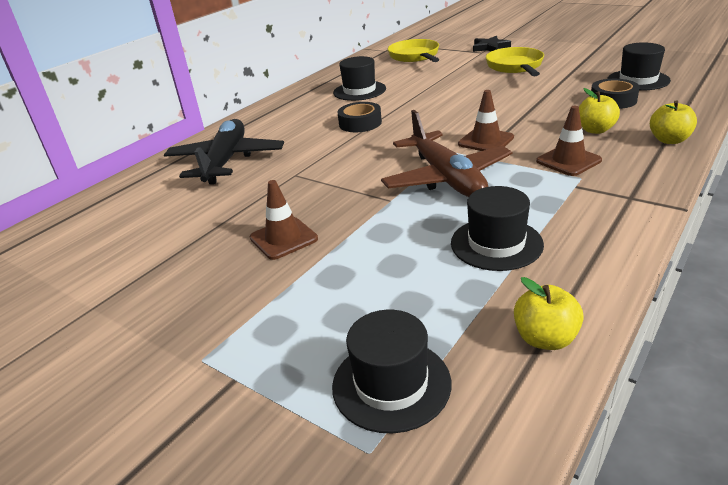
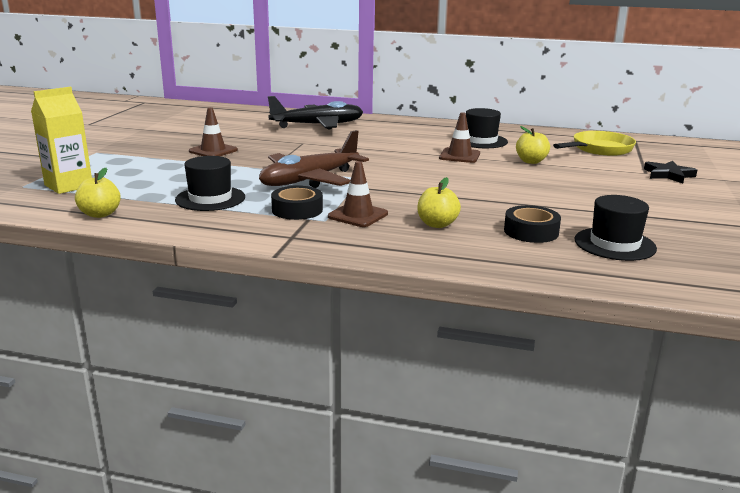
camera: 65 degrees right, 10 degrees down
black hat [332,310,451,434] -> yellow carton [31,87,92,194]
black tape [337,102,382,132] -> black tape moved to [271,186,323,220]
brown traffic cone [458,90,514,151] -> brown traffic cone moved to [439,112,480,163]
yellow pan [486,47,544,76] -> none
yellow apple [650,100,697,144] -> yellow apple moved to [516,126,550,164]

